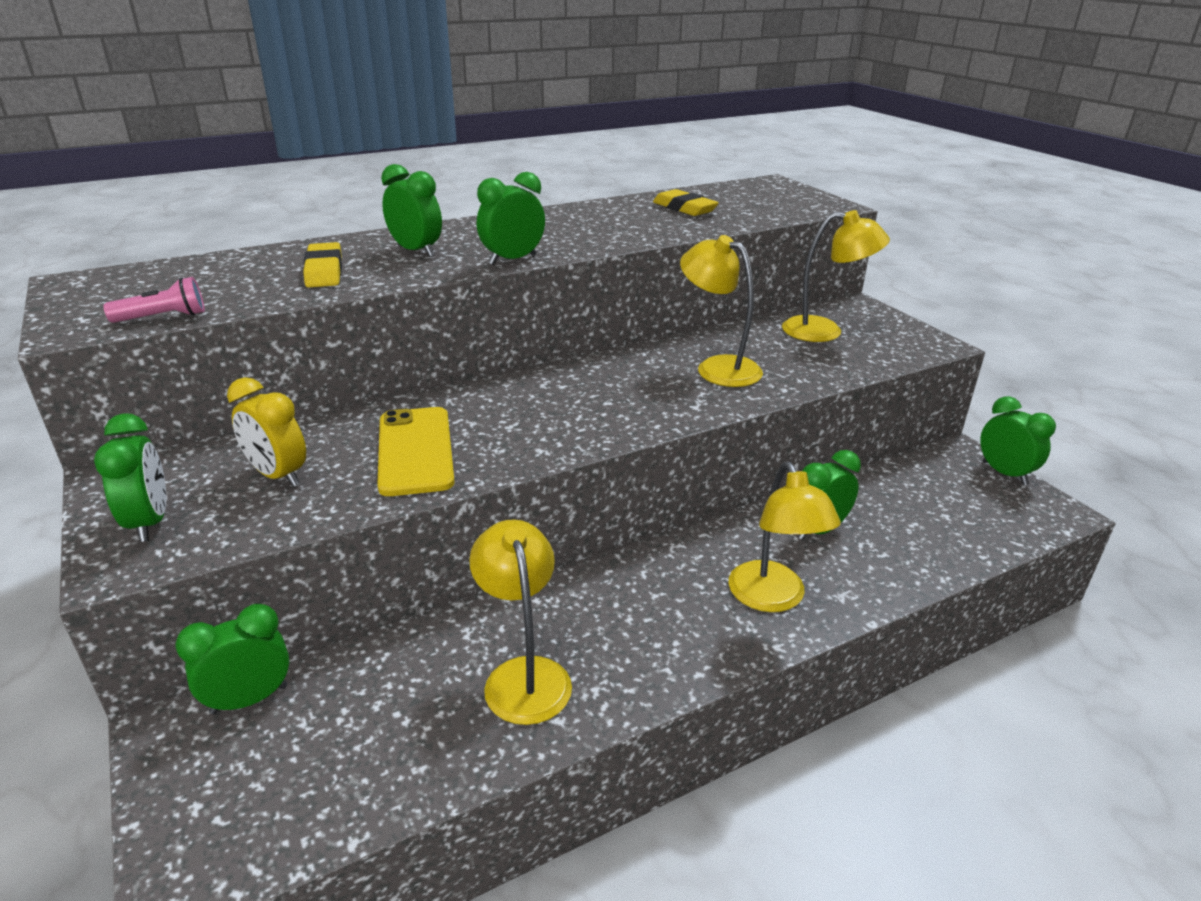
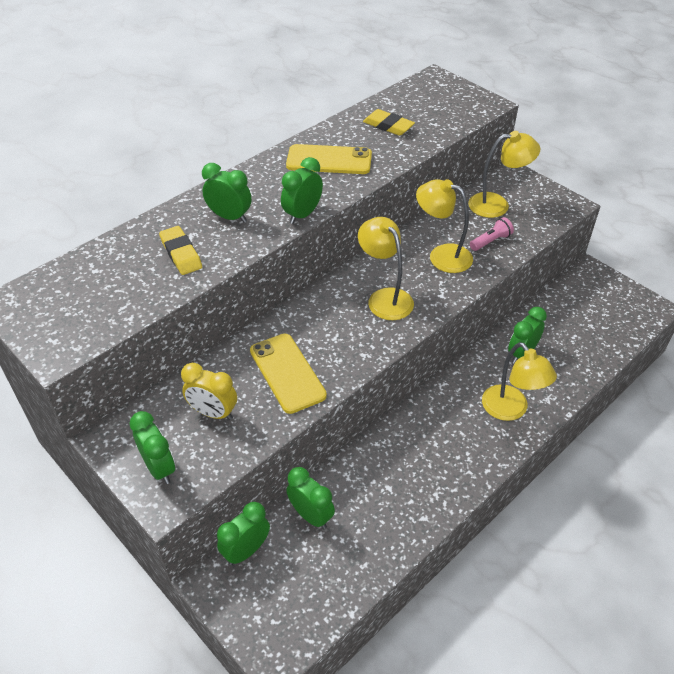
camera: 15 degrees left, 15 degrees up
pink flashlight [103,277,205,323] -> pink flashlight moved to [470,217,514,251]
yellow lamp [469,519,572,725] -> yellow lamp moved to [358,217,414,320]
green clock [980,396,1056,485] -> green clock moved to [286,467,335,529]
none -> yellow phone [286,144,372,174]

